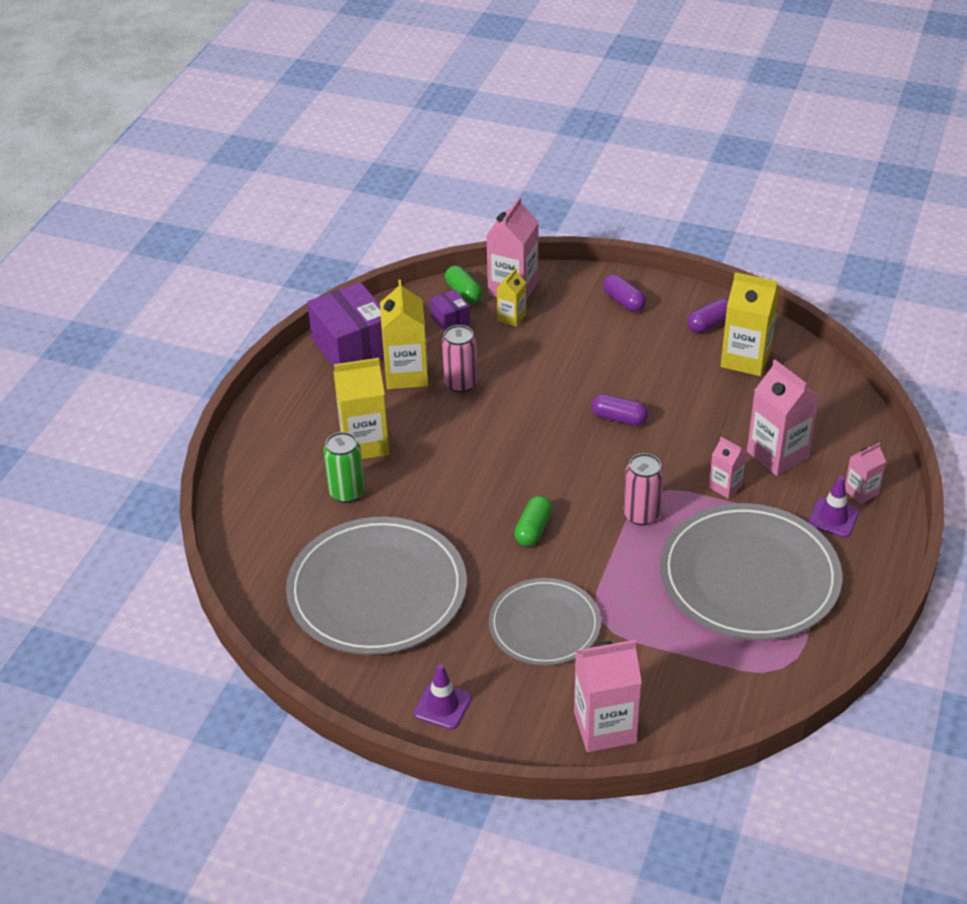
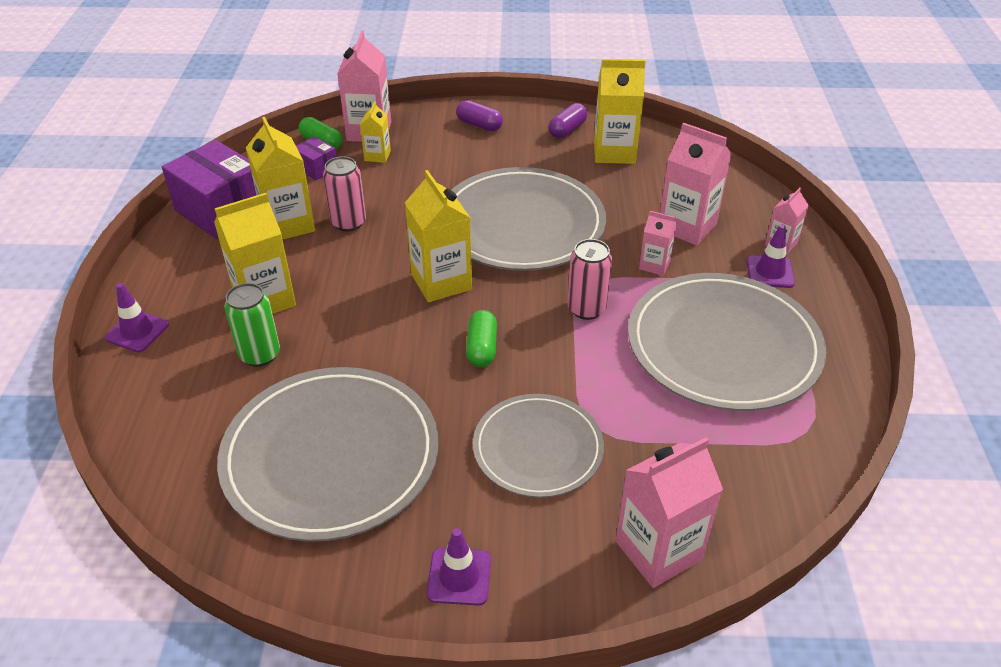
camera: 20 degrees left, 0 degrees up
purple capsule [591,394,648,426] -> grey plate [452,167,606,271]
none -> purple traffic cone [105,283,169,352]
none -> yellow carton [405,170,472,302]

